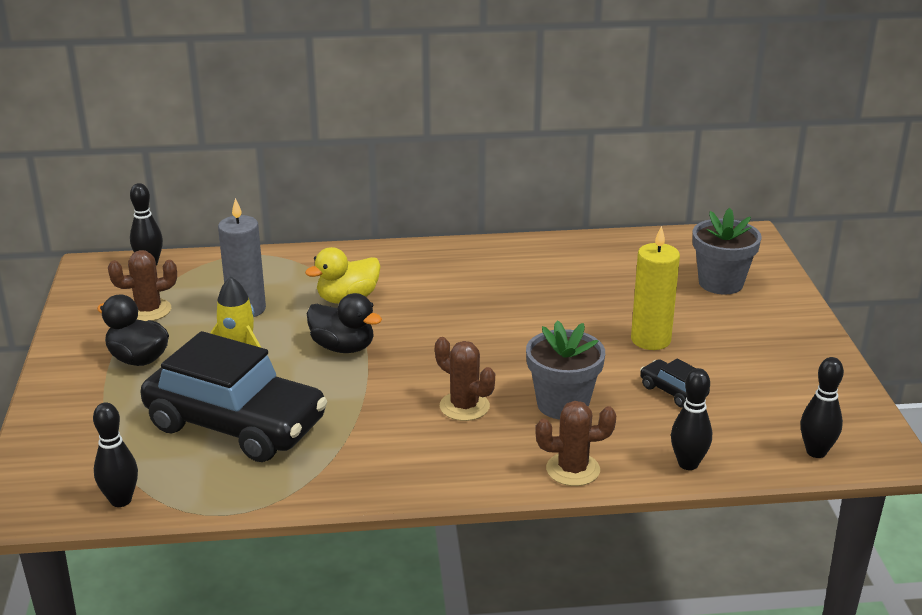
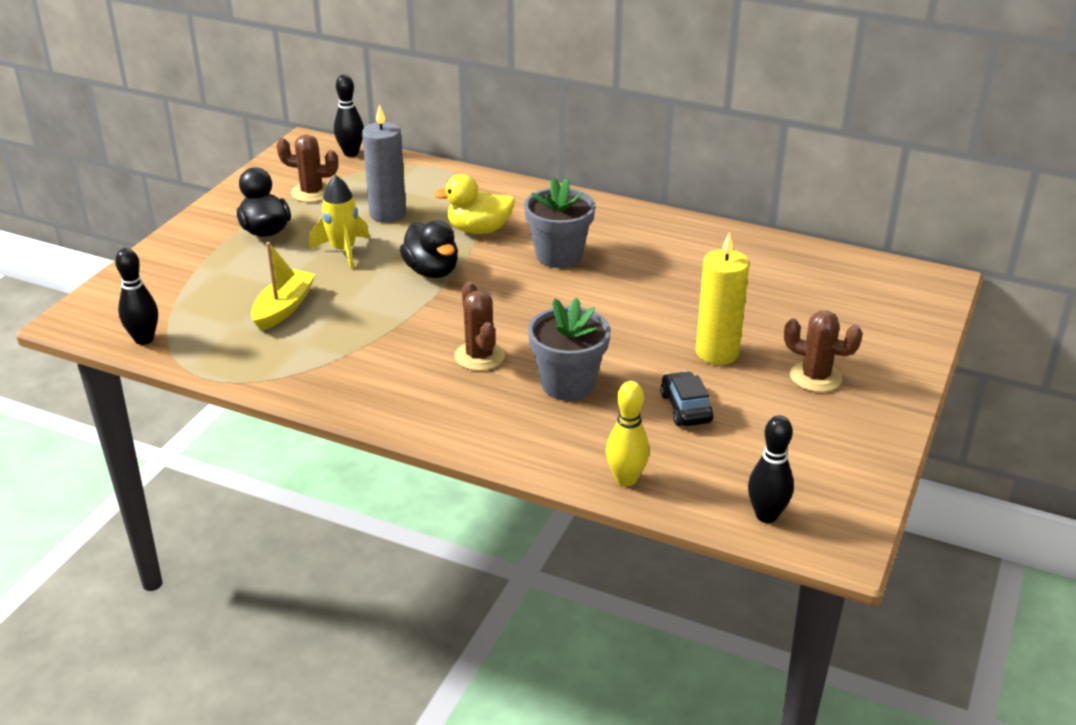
camera: 30 degrees right, 5 degrees up
black car [140,331,327,462] -> yellow boat [251,242,316,331]
brown cactus [535,401,616,486] -> brown cactus moved to [784,311,863,392]
black bowling pin [671,368,712,470] -> yellow bowling pin [606,381,650,486]
grey flower pot [692,208,762,295] -> grey flower pot moved to [524,177,595,268]

